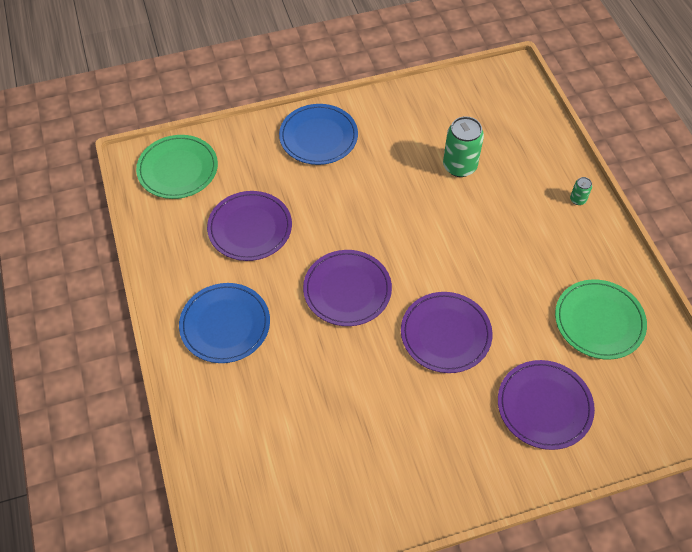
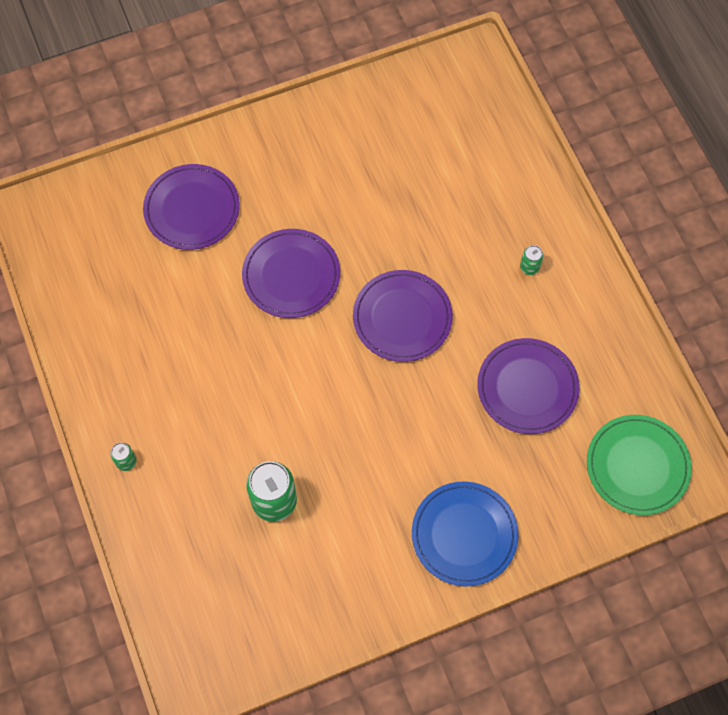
camera: 175 degrees right, 10 degrees up
blue plate [179,283,270,363] -> green can [520,245,543,275]
green plate [555,279,647,360] -> none

